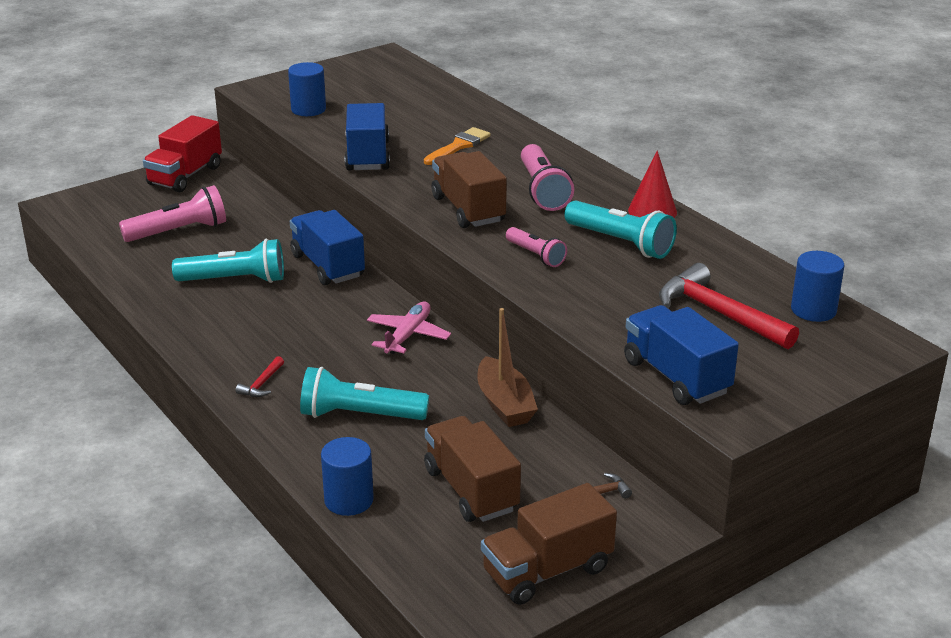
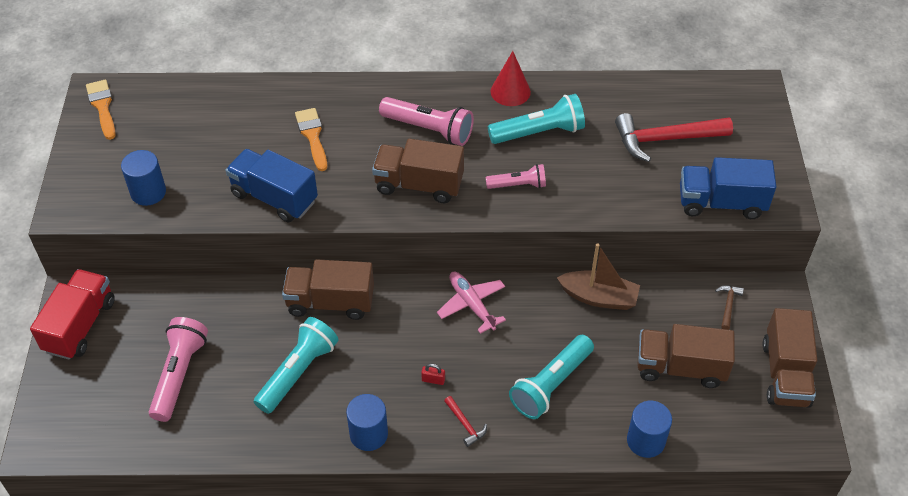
camera: 55 degrees left, 20 degrees up
red truck [143,115,222,192] -> red truck turned 135 degrees counterclockwise [30,269,115,360]
blue truck [290,210,365,285] -> brown truck [282,259,374,320]
blue cylinder [791,251,845,322] -> blue cylinder moved to [346,394,388,451]
none -> orange brush [86,79,116,140]
none -> red padlock [421,364,445,385]

